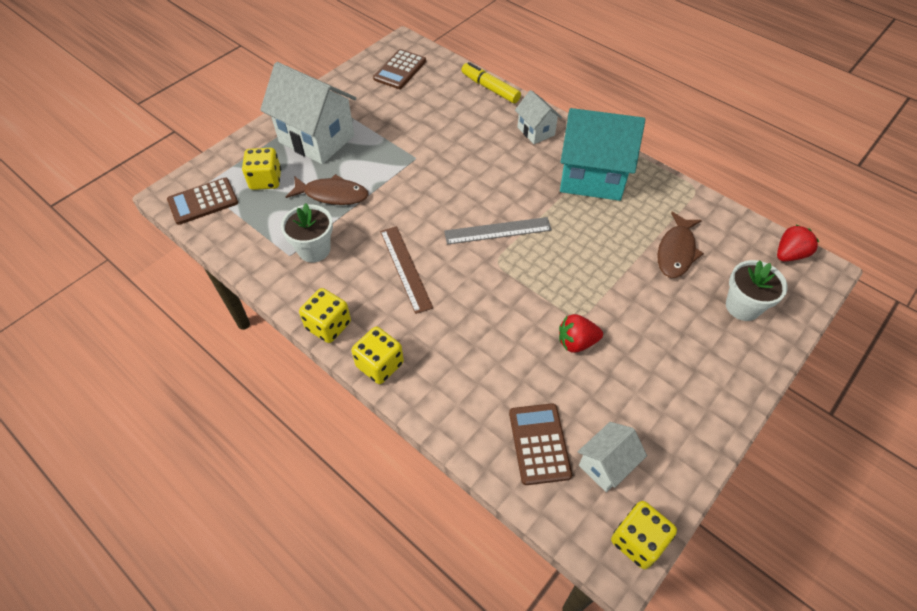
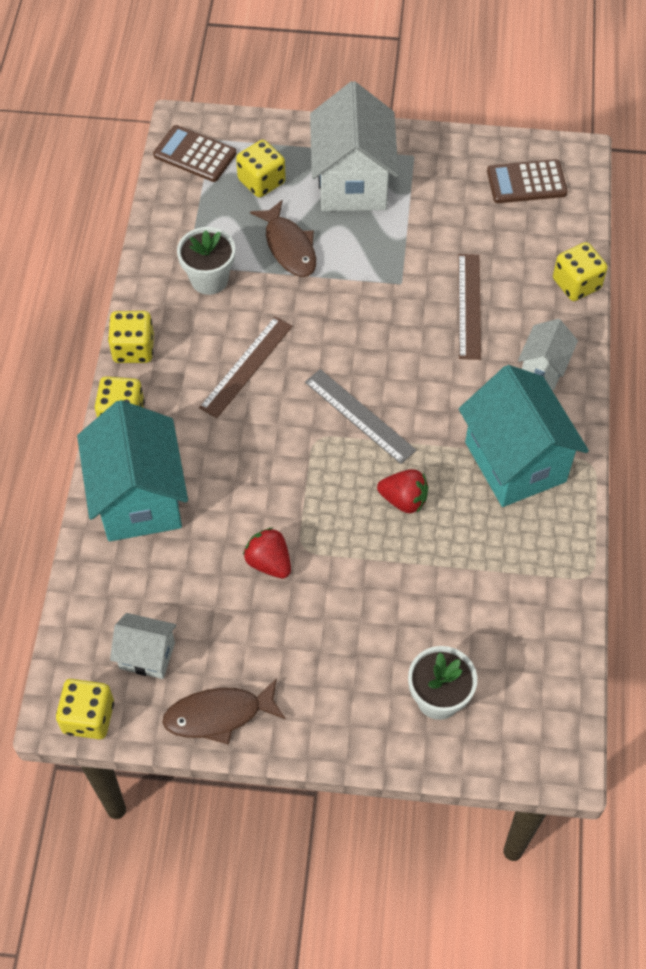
camera: 55 degrees right, 5 degrees up
yellow marker [461,62,521,103] -> yellow dice [553,242,608,301]
brown calculator [509,403,572,485] -> none
brown fish [657,212,704,278] -> brown fish moved to [162,678,286,745]
red strawberry [777,225,819,262] -> red strawberry moved to [377,469,428,513]
none -> turquoise house [77,400,188,541]
none -> brown ruler [458,254,481,360]

